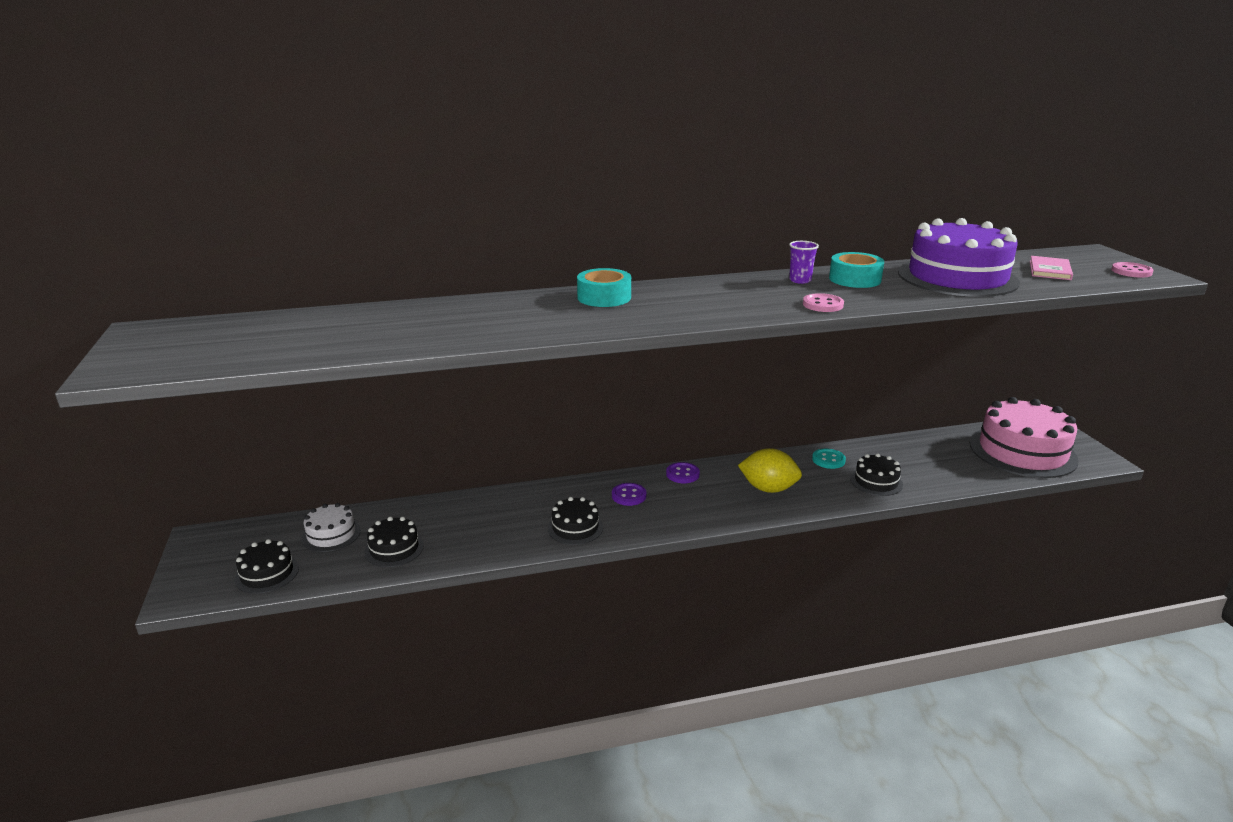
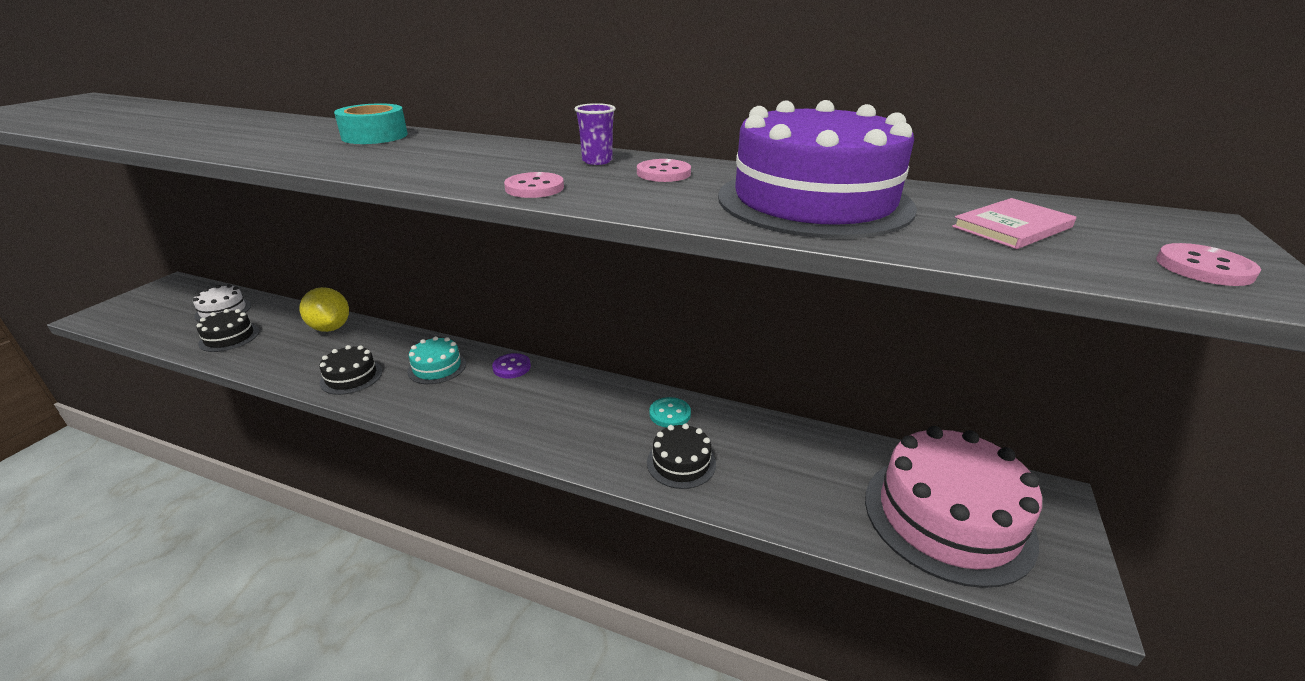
camera: 35 degrees right, 5 degrees up
black cake [234,539,299,594] -> none
purple button [612,483,647,506] -> turquoise cake [407,336,466,384]
yellow lemon [738,448,802,493] -> yellow lemon moved to [300,287,349,332]
turquoise tape [829,252,884,288] -> pink button [637,159,691,182]

